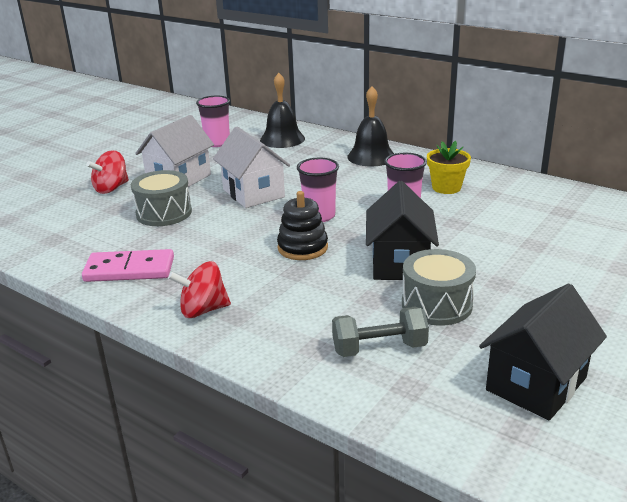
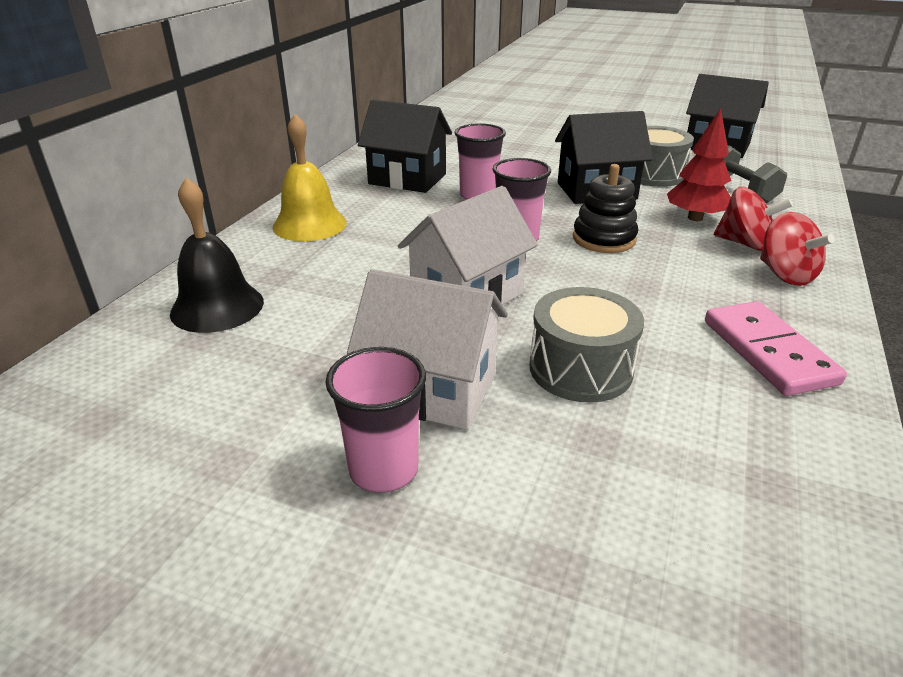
camera: 105 degrees left, 5 degrees up
red spinning top [86,150,129,194] -> red spinning top moved to [714,187,793,251]
pink cup [196,96,230,147] -> pink cup moved to [325,347,426,493]
black bell [347,86,394,166] -> yellow bell [273,114,347,241]
yellow flower pot [427,141,471,194] -> black house [358,100,452,193]
none -> red tree [667,108,731,221]

